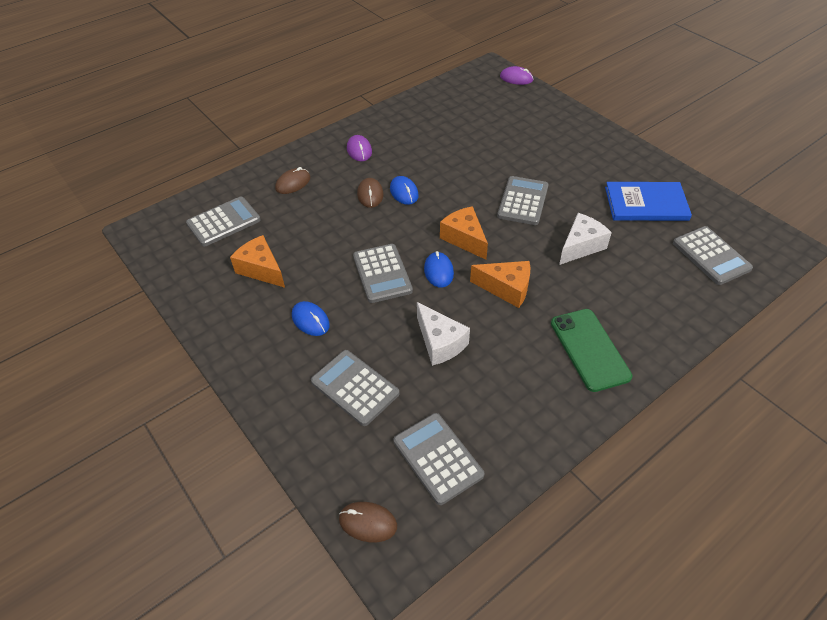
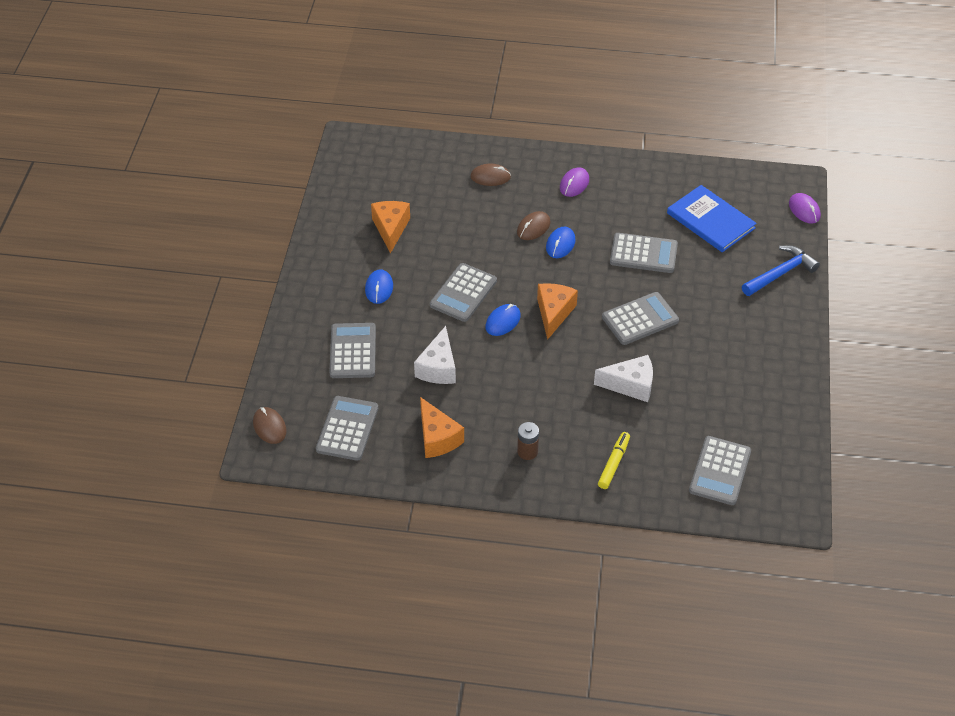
camera: 45 degrees right, 0 degrees up
grey calculator [186,197,261,246] -> grey calculator moved to [610,233,678,273]
orange cheese [470,261,530,308] -> orange cheese moved to [420,397,464,458]
green phone [551,309,632,392] -> brown battery [517,422,539,460]
blue book [605,182,692,221] -> blue book moved to [667,185,757,252]
none -> yellow marker [598,432,630,489]
none -> blue hammer [742,245,820,296]

